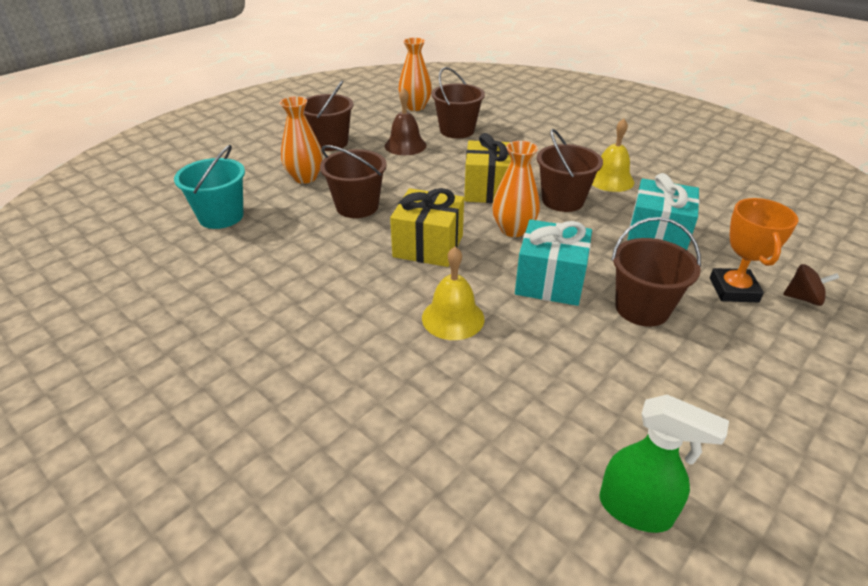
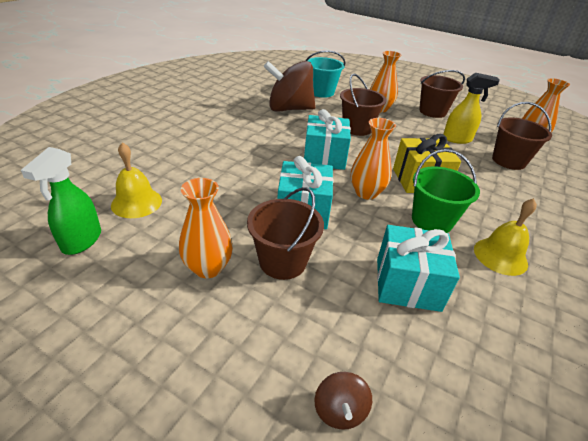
camera: 75 degrees right, 0 degrees up
brown bell [385,88,427,155] -> yellow spray bottle [443,73,500,144]
yellow gift [390,188,464,267] -> turquoise gift [304,109,351,170]
yellow bell [422,246,484,340] -> yellow bell moved to [111,142,162,218]
brown bucket [537,129,603,212] -> green bucket [412,149,480,233]
orange trophy [710,198,798,302] -> none
none -> orange vase [179,178,233,278]
none -> brown spinning top [264,61,316,112]

